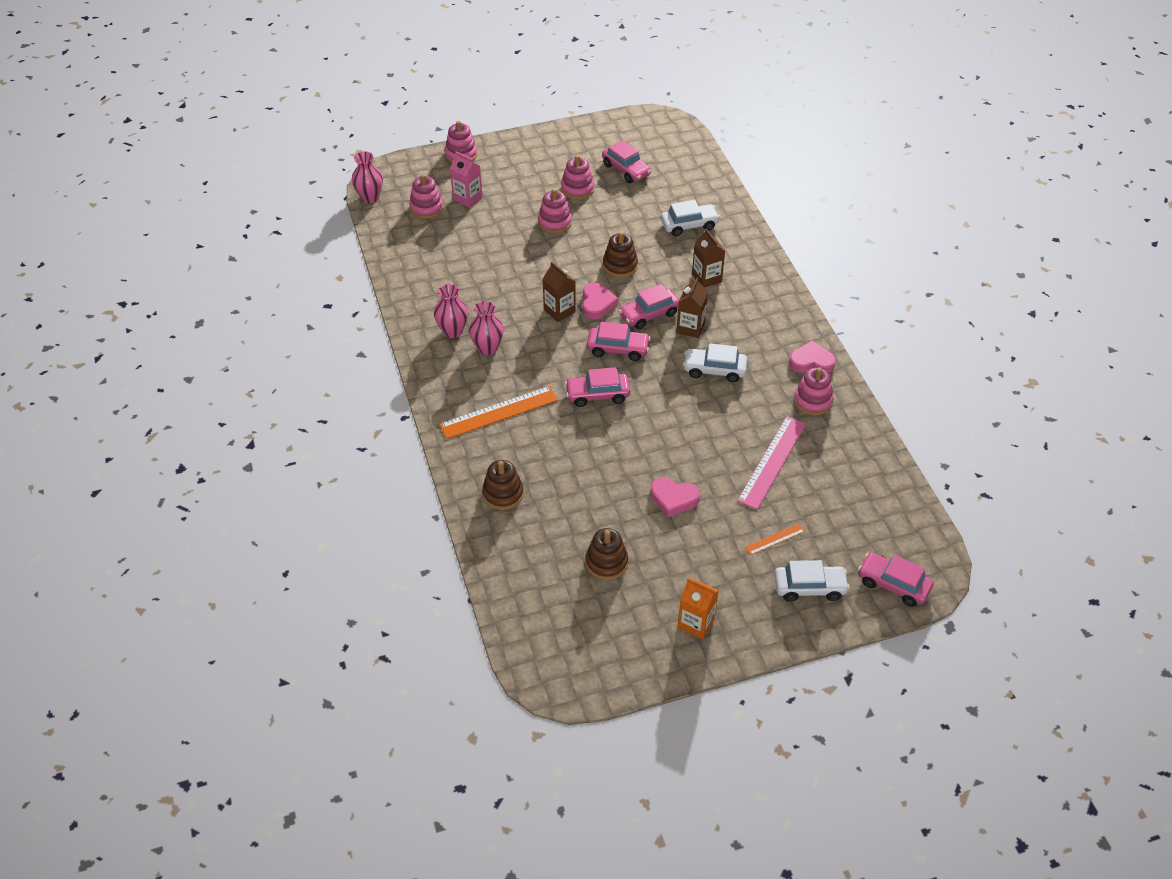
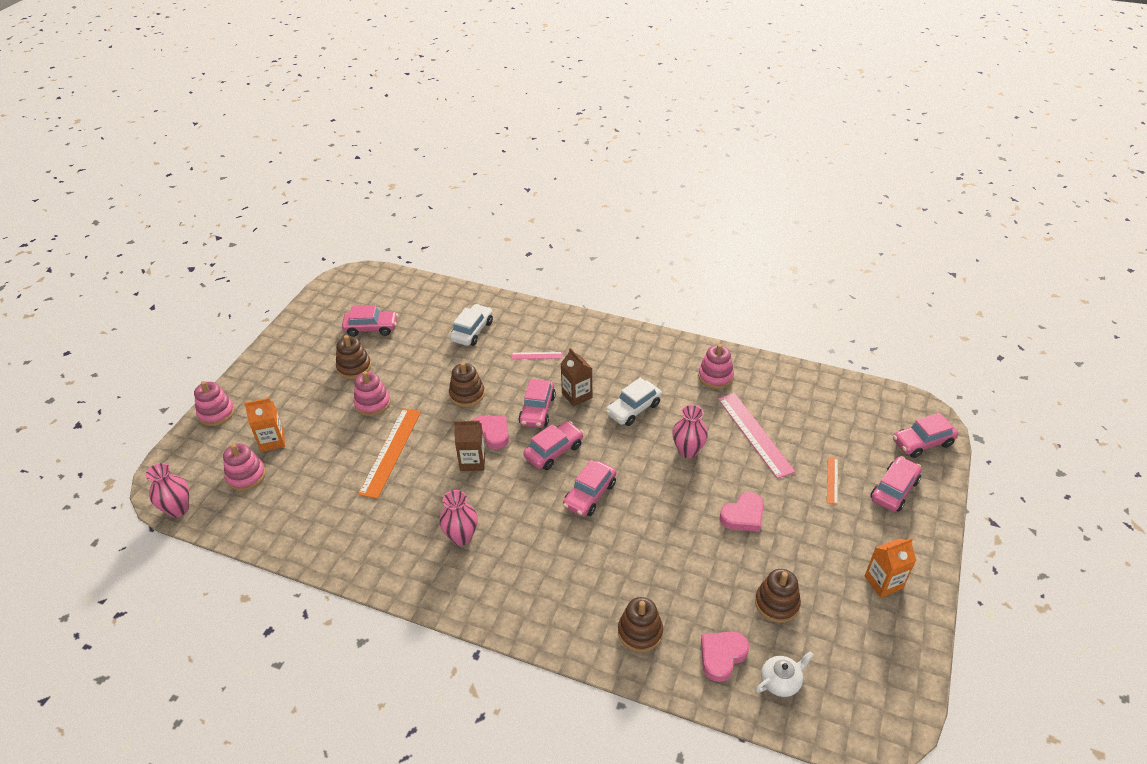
camera: 50 degrees left, 5 degrees down
pink vase [434,284,468,338] -> pink vase moved to [672,404,708,458]
orange ruler [439,386,558,439] -> orange ruler moved to [358,408,421,499]
pink carton [450,151,482,207] -> orange carton [244,398,285,452]
pink stacking toy [561,155,594,199] -> brown stacking toy [336,335,371,379]
brown carton [692,229,725,288] -> pink ruler [511,352,563,359]
white car [774,560,850,602] -> pink car [870,456,922,512]
pink heart [789,341,836,373] -> pink heart moved to [701,631,749,682]
none -> white teapot [756,651,813,697]

